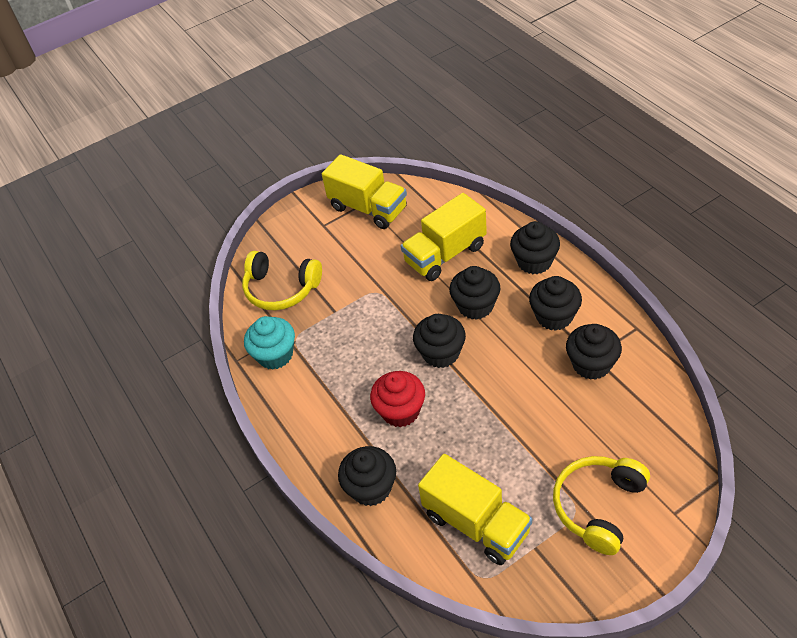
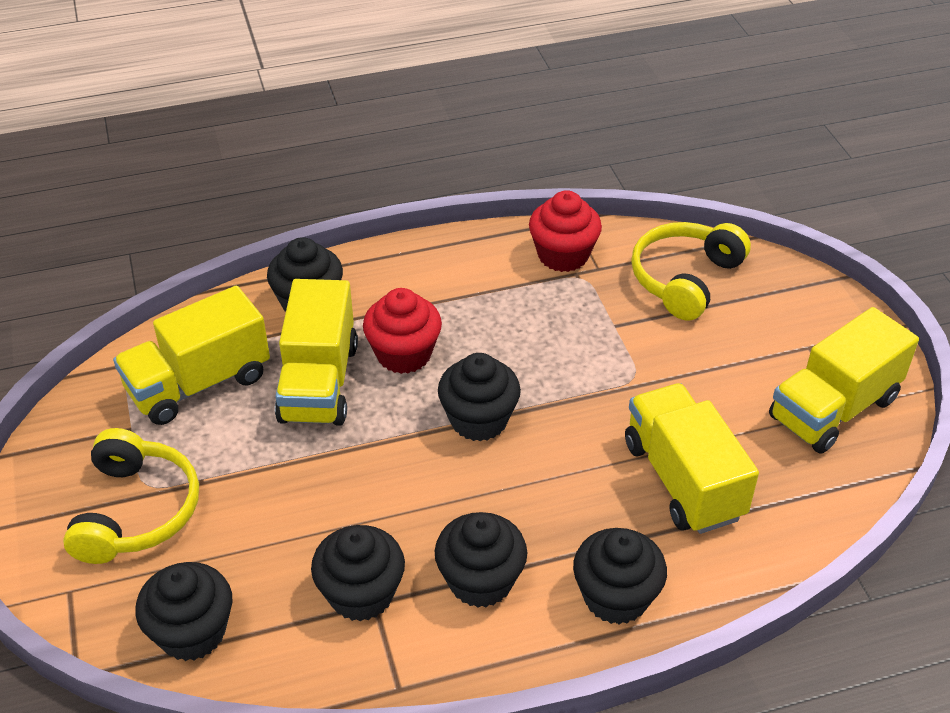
camera: 100 degrees right, 5 degrees down
turquoise cupcake [244,316,295,370] -> red cupcake [529,190,602,272]
black cupcake [449,266,501,320] -> black cupcake moved to [135,562,232,661]
yellow headphones [553,456,650,555] -> yellow headphones turned 45 degrees clockwise [63,428,199,564]
none -> yellow truck [275,279,358,426]

